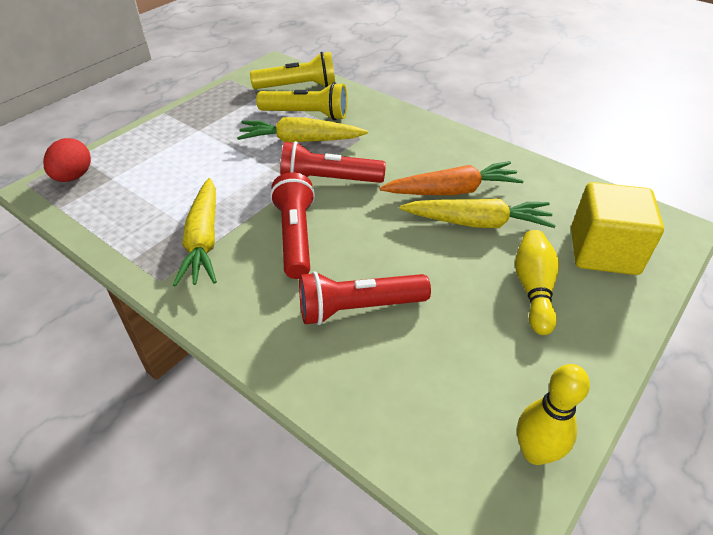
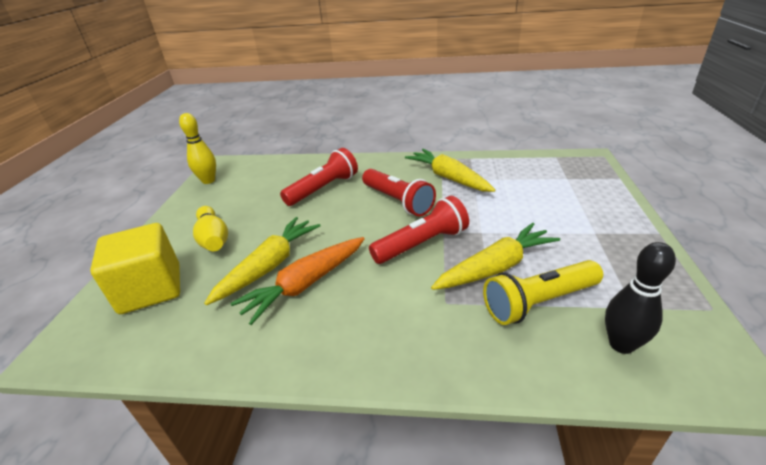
camera: 150 degrees right, 10 degrees down
red egg [43,138,91,182] -> none
yellow flashlight [250,52,335,89] -> black bowling pin [605,242,676,354]
yellow carrot [400,199,556,228] -> yellow carrot turned 150 degrees clockwise [204,217,321,305]

